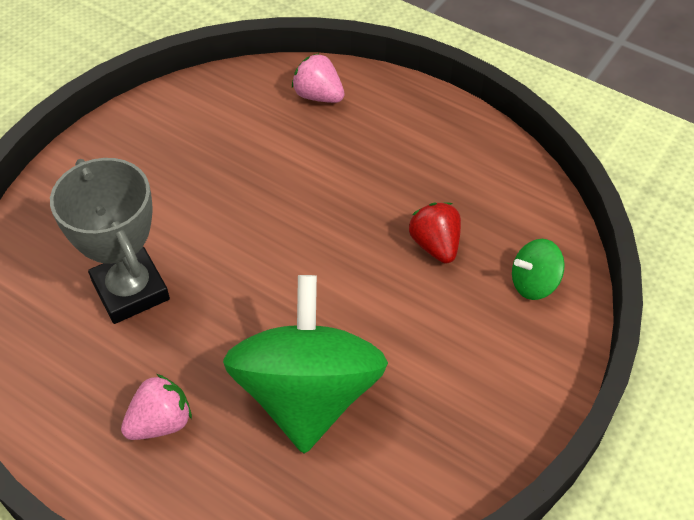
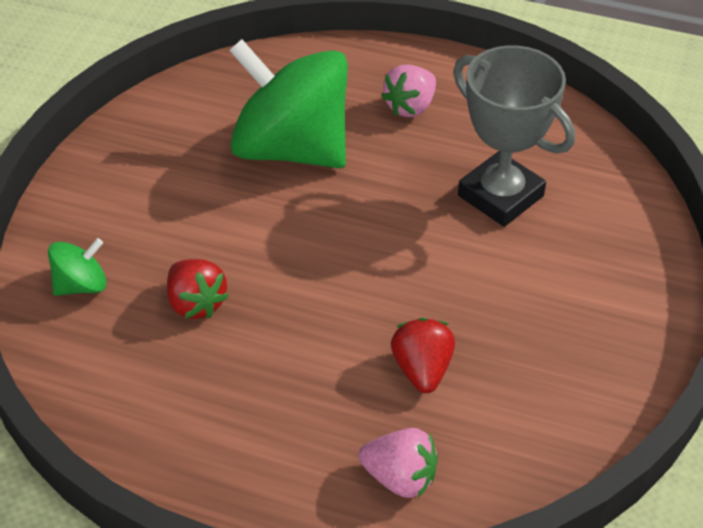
camera: 165 degrees right, 5 degrees down
green spinning top [223,275,388,454] -> green spinning top turned 135 degrees clockwise [229,39,348,168]
none -> red strawberry [391,318,455,393]

